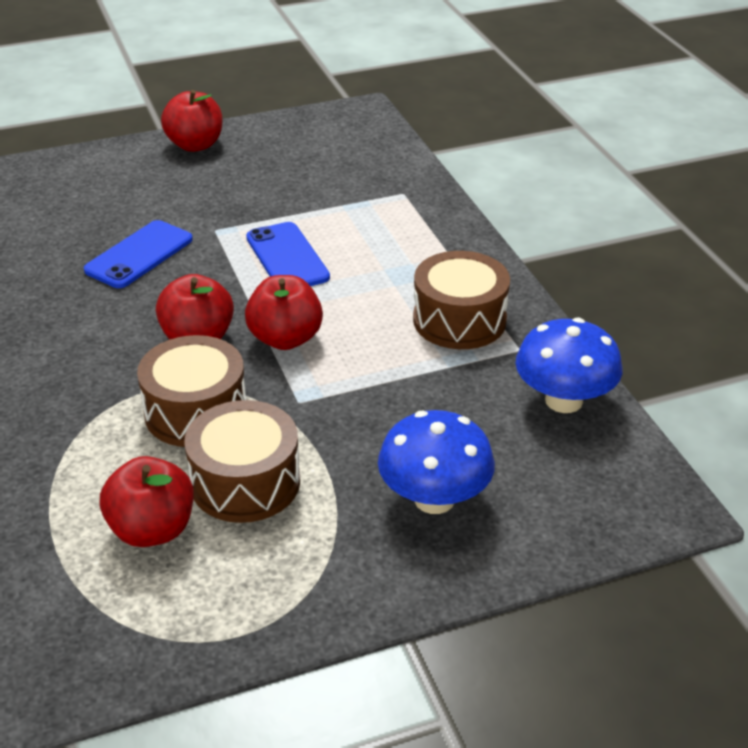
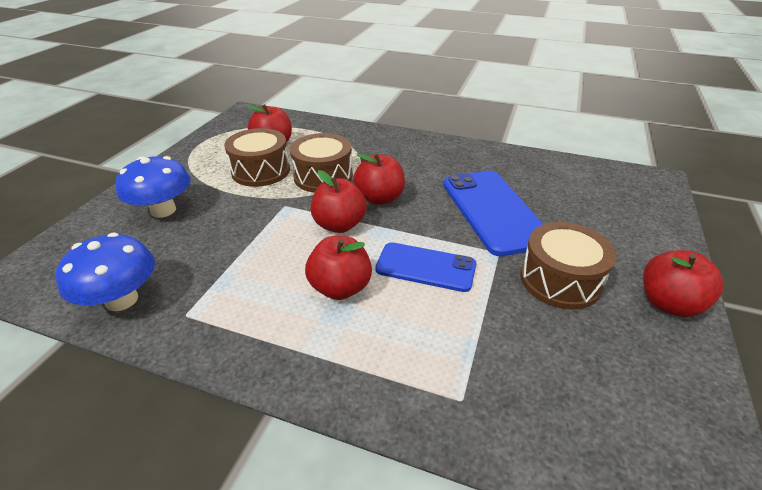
camera: 130 degrees right, 0 degrees up
blue phone [84,220,193,288] -> blue phone [443,171,543,257], size x1.58
brown drum [413,251,510,349] -> brown drum moved to [520,222,616,310]
none -> red apple [305,236,372,300]

